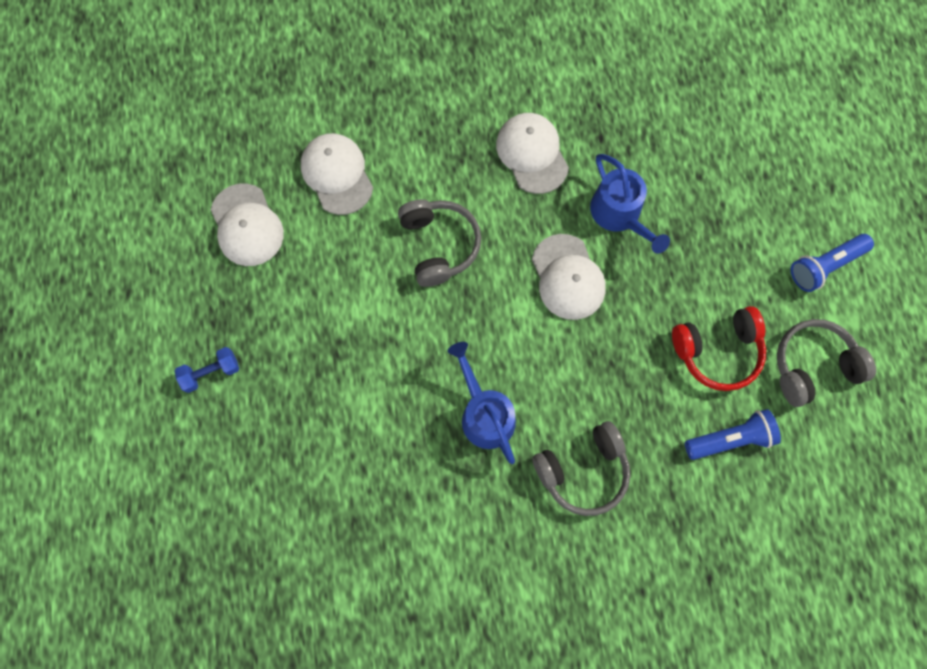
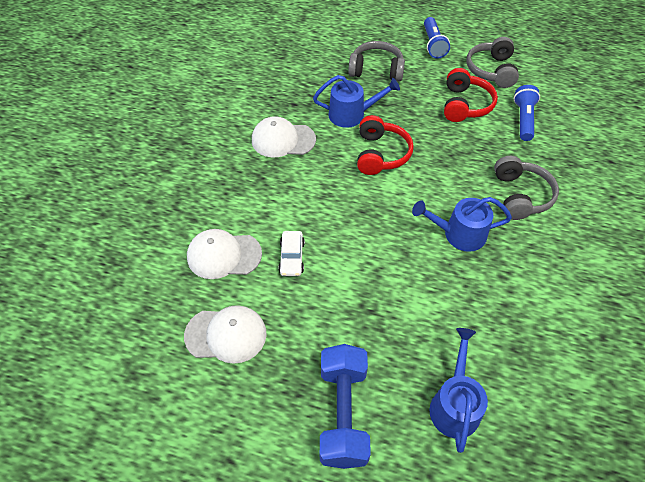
camera: 65 degrees left, 20 degrees down
blue dumbbell [175,347,239,393] -> blue dumbbell [320,344,371,469], size x1.99
grey headphones [398,199,481,287] -> grey headphones moved to [348,41,405,82]
white cap [532,234,606,320] -> red headphones [357,115,414,175]
none -> white car [278,231,305,276]
none -> blue watering can [429,328,488,453]

